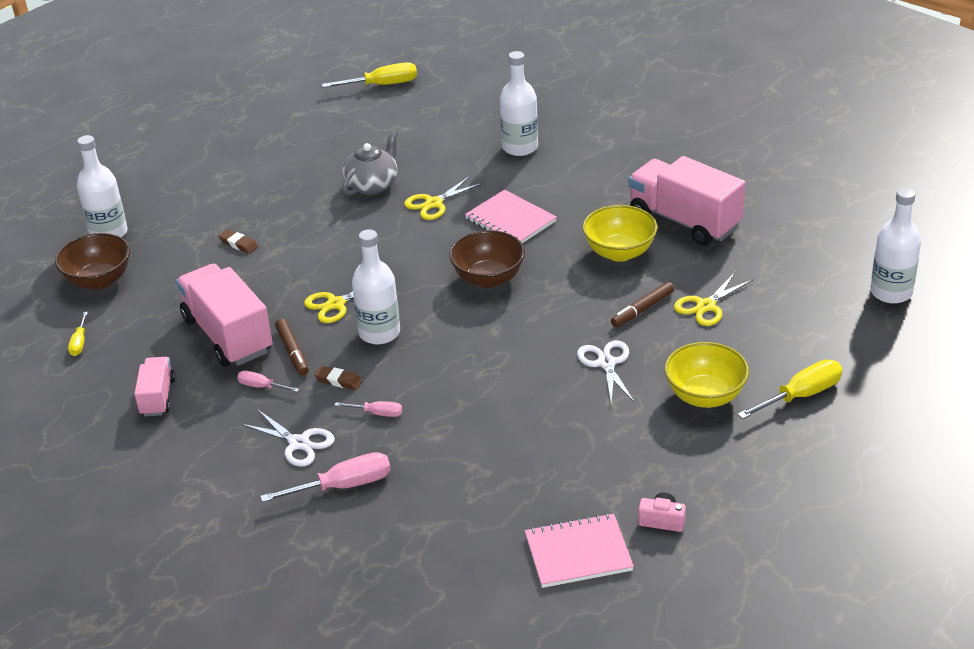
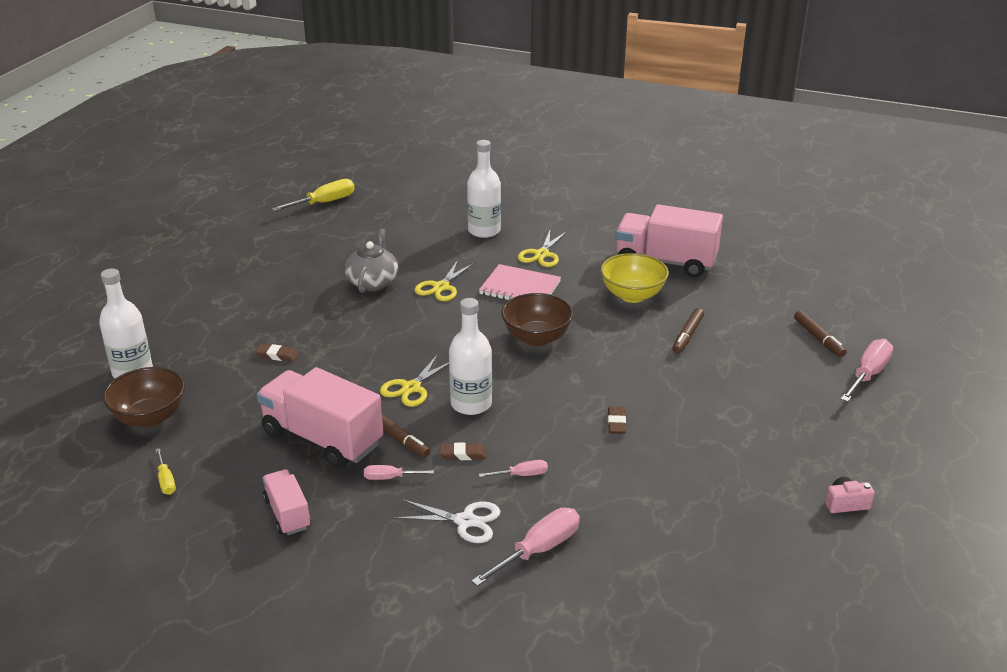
camera: 25 degrees left, 5 degrees down
pink notebook [525,513,634,588] -> none
white scissors [577,340,635,404] -> none
yellow bowl [665,342,749,408] -> none
yellow scissors [674,272,753,326] -> yellow scissors moved to [518,230,567,267]
yellow screwdriver [737,360,843,419] -> pink screwdriver [841,339,893,402]
white bottle [870,188,921,304] -> none
none -> brown eraser [608,407,626,434]
none -> brown marker [794,310,846,357]

